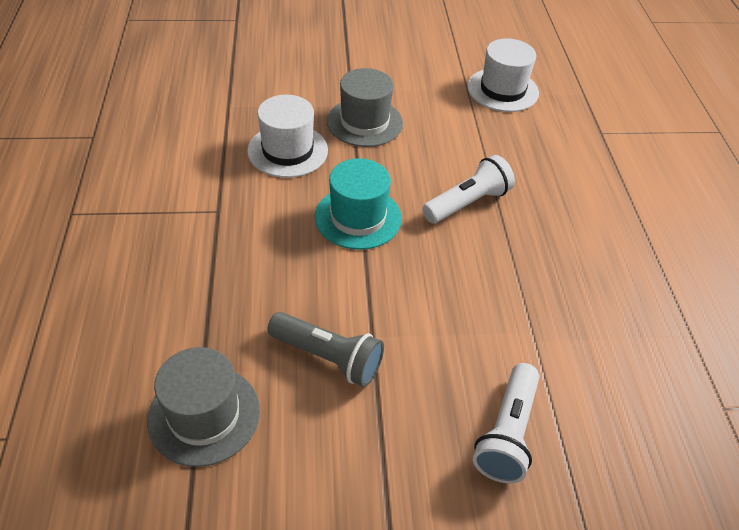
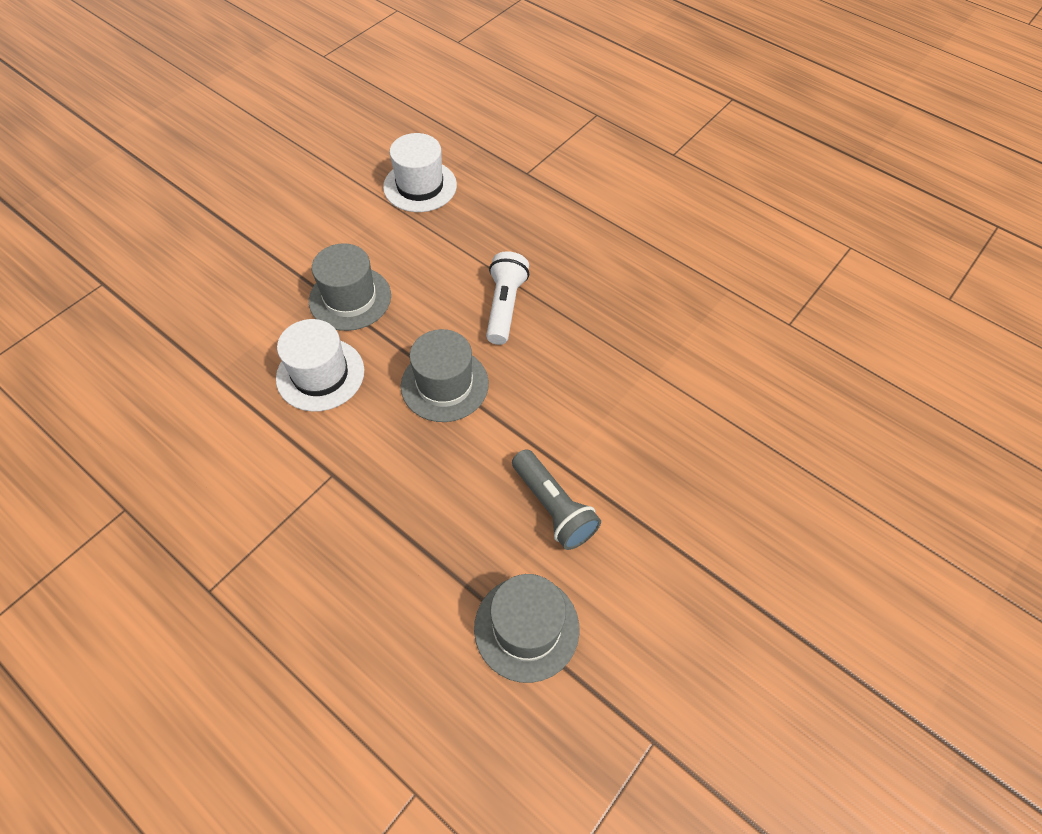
camera: 45 degrees left, 10 degrees up
grey flashlight [267,312,384,387] -> grey flashlight turned 75 degrees clockwise [512,449,601,550]
turquoise hat [315,158,402,250] -> grey hat [401,329,489,422]
white flashlight [473,363,540,483] -> none

